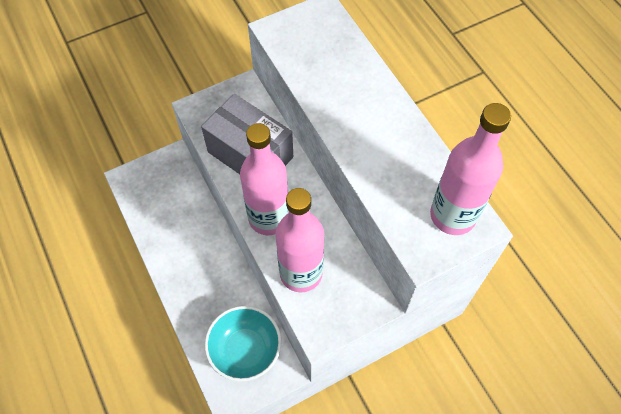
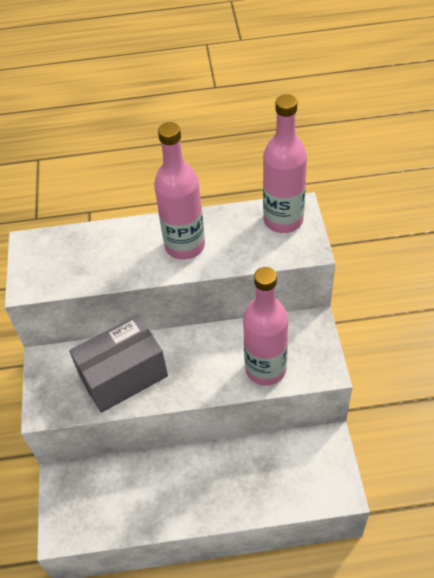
camera: 65 degrees left, 10 degrees down
turquoise bowl [205,306,281,382] -> none
pink bottle [240,123,289,235] -> pink bottle moved to [154,122,205,260]

